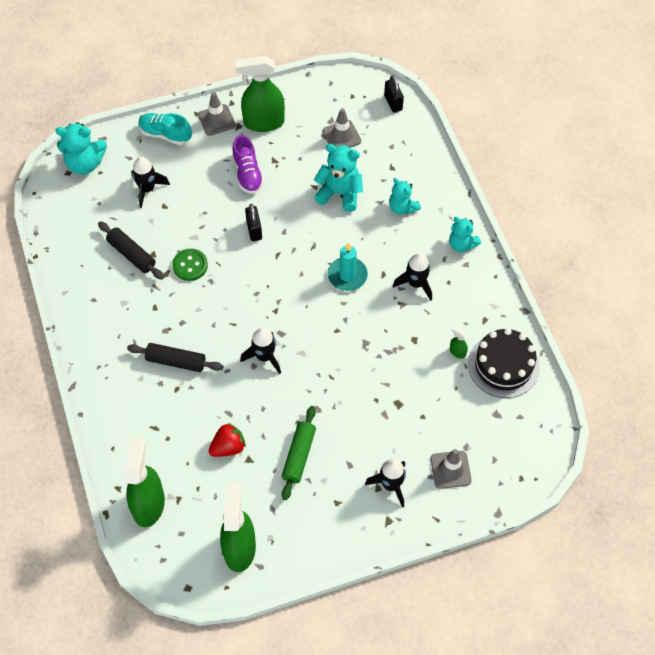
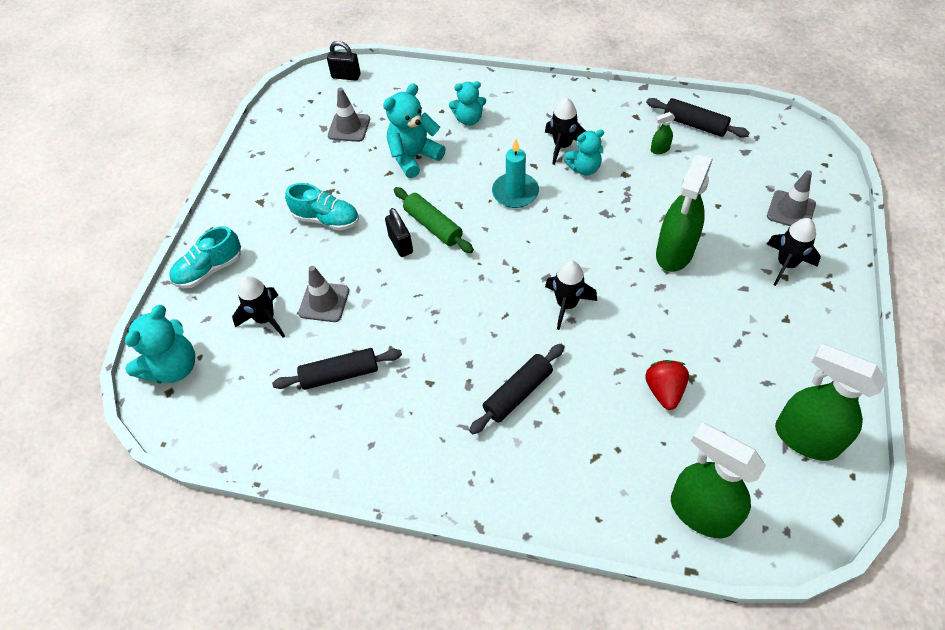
camera: 55 degrees left, 5 degrees down
green button [172,249,208,281] -> none
grey traffic cone [198,92,236,136] -> grey traffic cone moved to [298,266,349,322]
purple shoe [232,135,264,194] -> turquoise shoe [285,183,359,231]
green spray bottle [235,56,285,132] -> green spray bottle moved to [656,155,713,272]
black padlock [245,204,262,241] -> black padlock turned 45 degrees clockwise [385,208,413,257]
green rolling pin [282,406,316,500] -> green rolling pin moved to [394,187,474,253]
turquoise teddy bear [449,217,481,252] -> turquoise teddy bear moved to [564,130,604,176]
black cake [468,328,540,398] -> black rolling pin [646,98,750,138]

